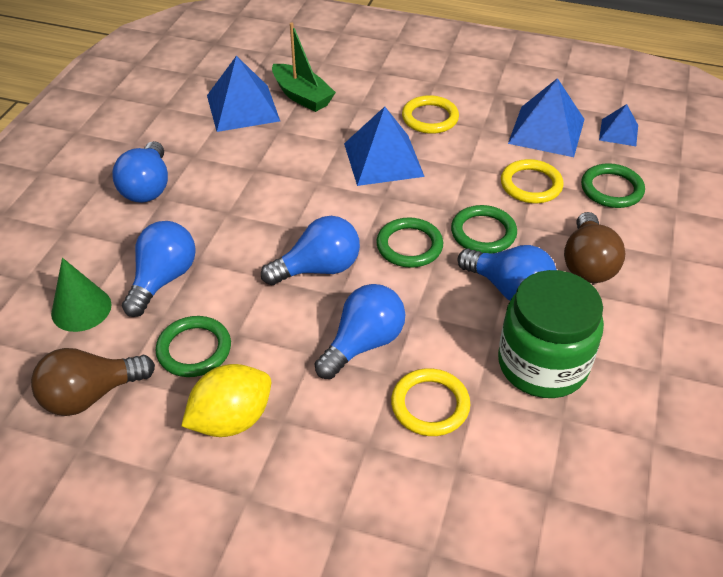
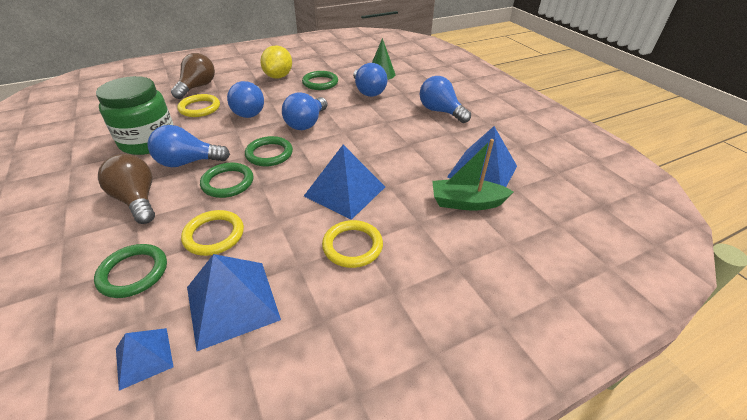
camera: 135 degrees right, 5 degrees down
brown light bulb [31,348,155,416] -> brown light bulb moved to [171,53,215,99]

